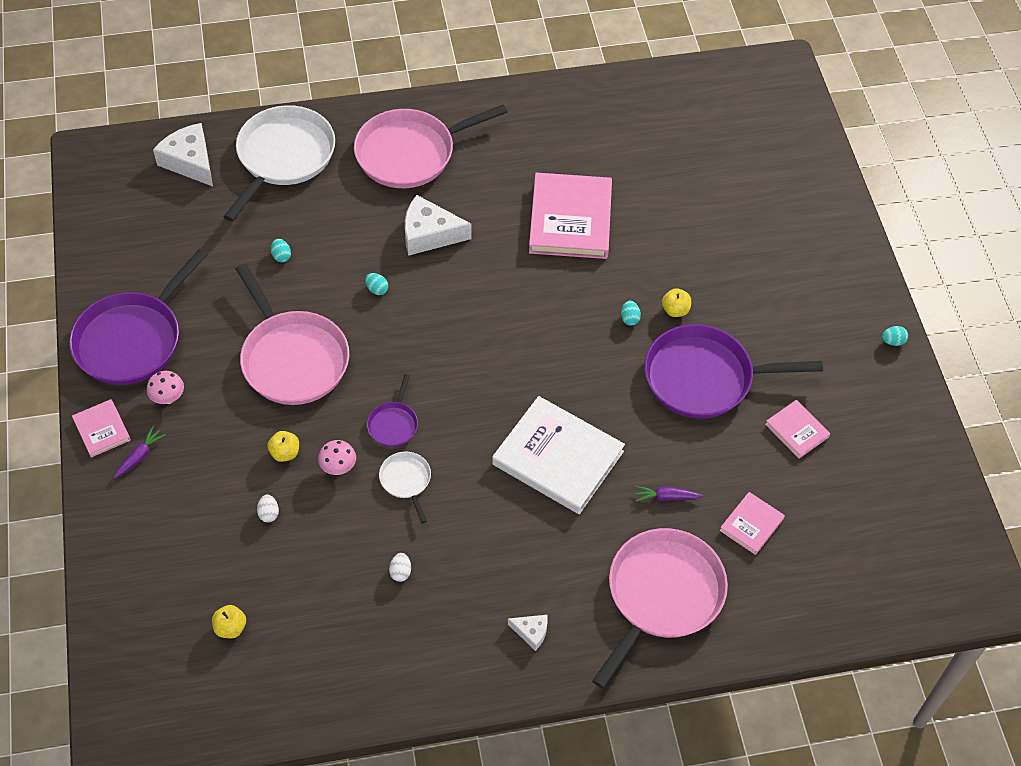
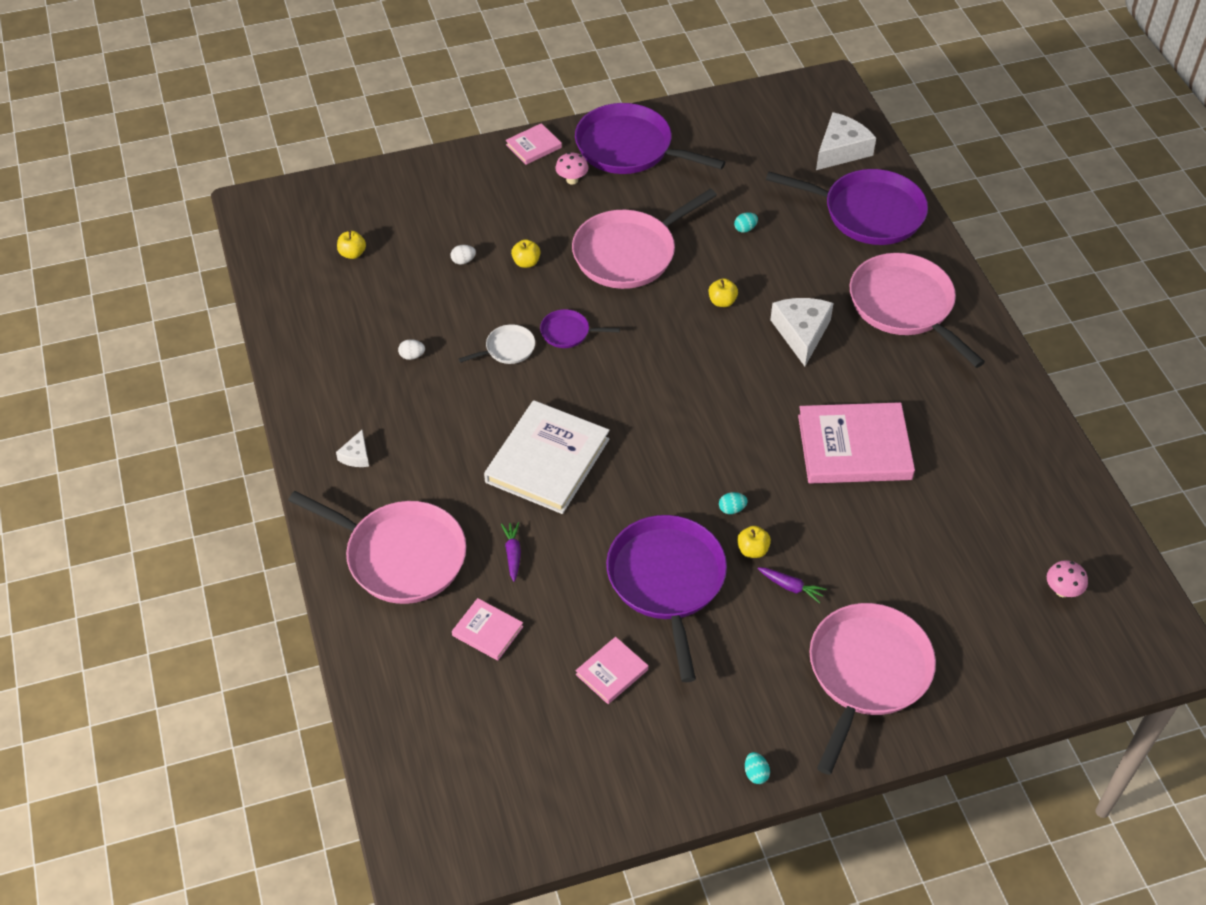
camera: 85 degrees right, 5 degrees down
purple carrot [114,426,166,478] -> purple carrot moved to [757,567,827,603]
white pan [223,105,335,221] -> purple pan [766,169,928,245]
pink mushroom [318,440,356,475] -> pink mushroom moved to [1047,560,1088,597]
turquoise egg [365,273,388,295] -> yellow apple [708,278,738,307]
none -> pink pan [809,603,936,775]

